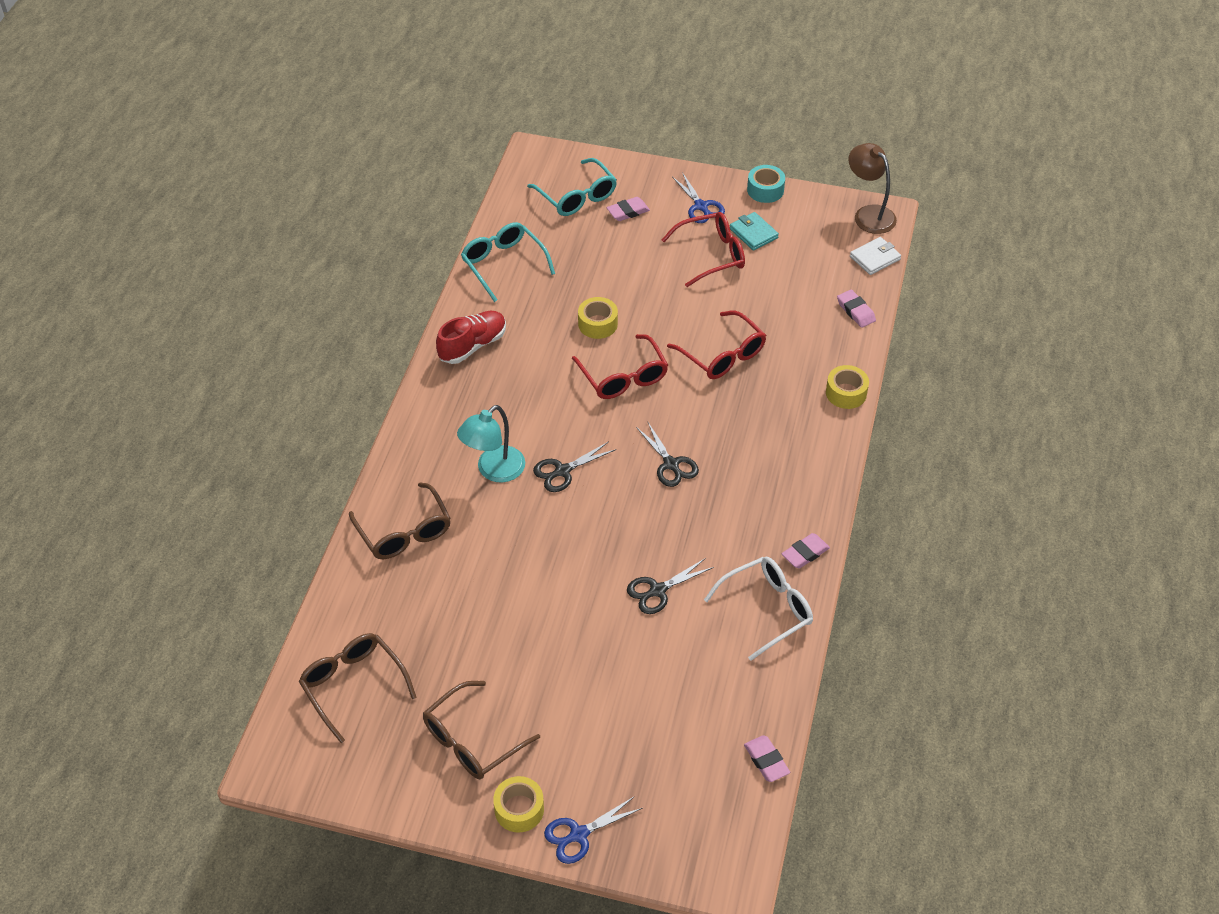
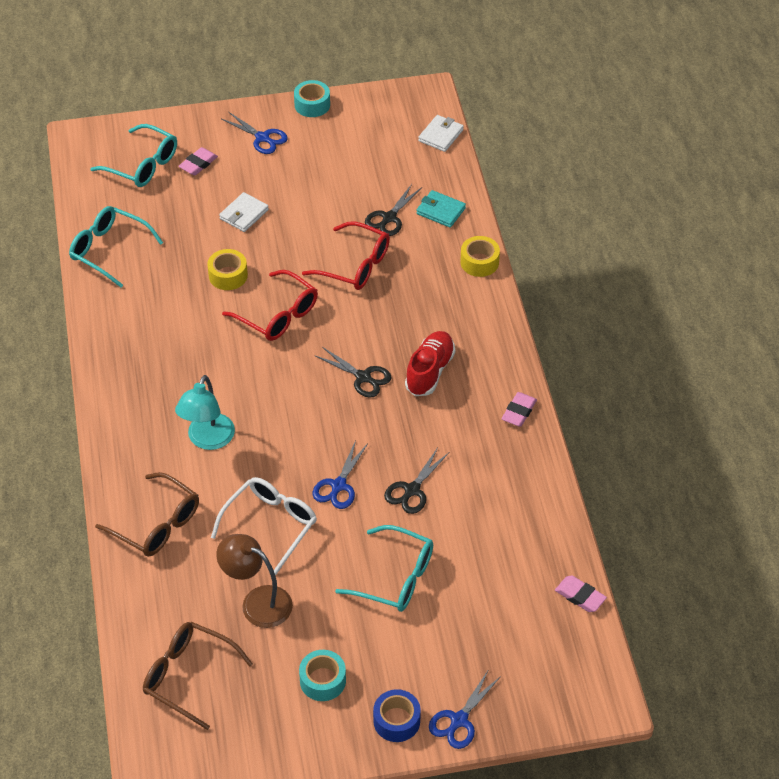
camera: 25 degrees left, 0 degrees up
brown glasses [423,681,540,779] -> turquoise tape [299,650,346,701]
red shoe [436,311,506,364] -> red shoe moved to [405,331,455,396]
yellow tape [493,776,544,833] -> blue tape [373,689,421,742]
black scissors [533,441,616,492] -> black scissors moved to [365,184,422,236]
red glasses [662,212,745,287] -> none
white glasses [704,556,813,661] -> white glasses moved to [211,477,317,575]
turquoise wallet [730,212,779,251] -> turquoise wallet moved to [416,190,466,228]
pink eraser [837,290,876,328] -> none
brown lamp [848,143,897,234] -> brown lamp moved to [216,534,293,628]
none -> white wallet [219,192,269,232]
none -> blue scissors [312,440,368,509]
none -> turquoise glasses [335,525,433,612]

